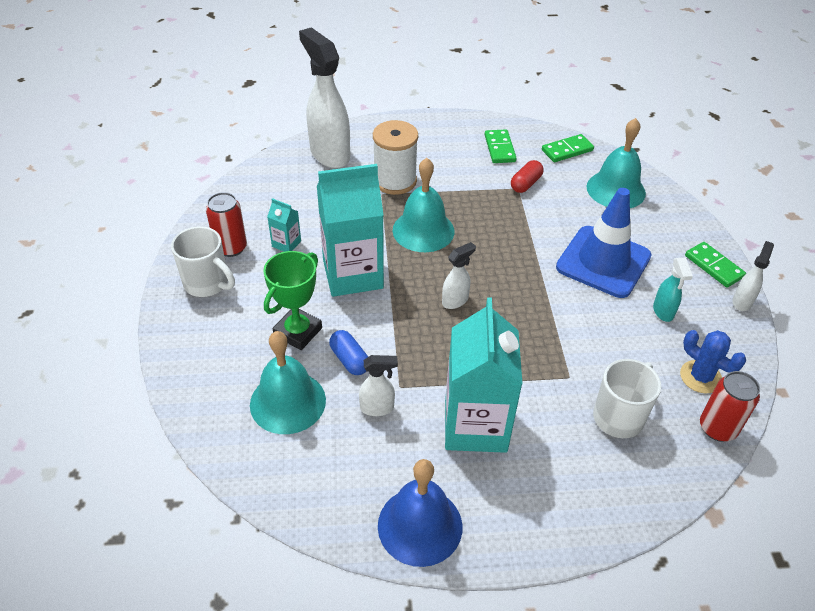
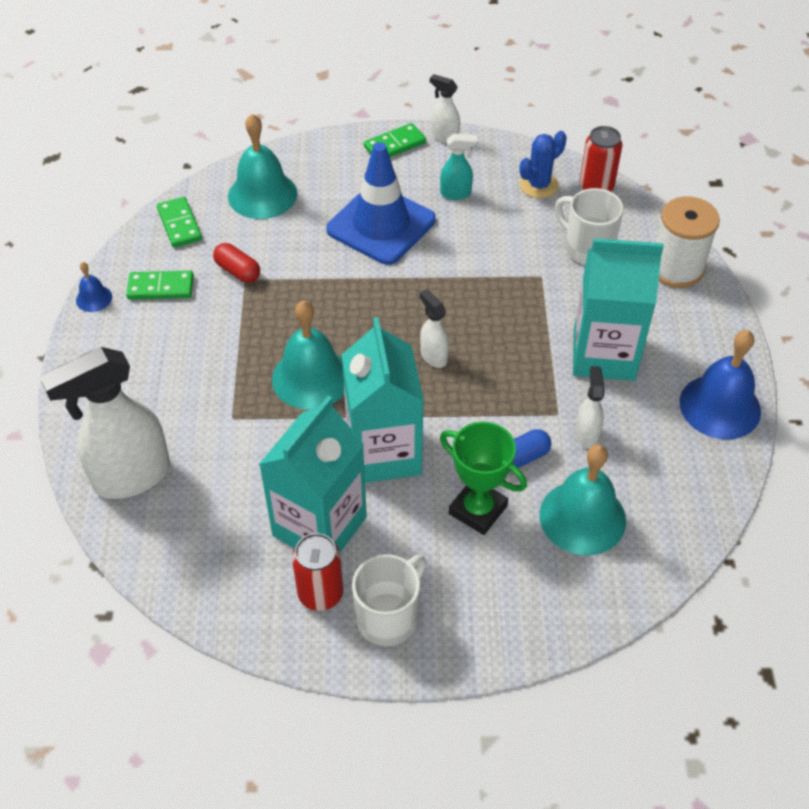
camera: 85 degrees left, 5 degrees up
turquoise carton [267,198,301,252] -> turquoise carton [259,396,367,552], size x2.35
white spool [373,120,418,195] -> white spool moved to [656,196,720,288]
none -> blue bell [76,262,112,312]

